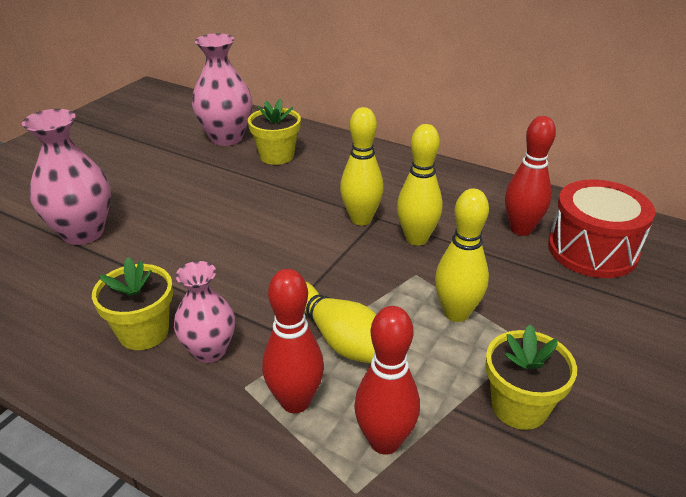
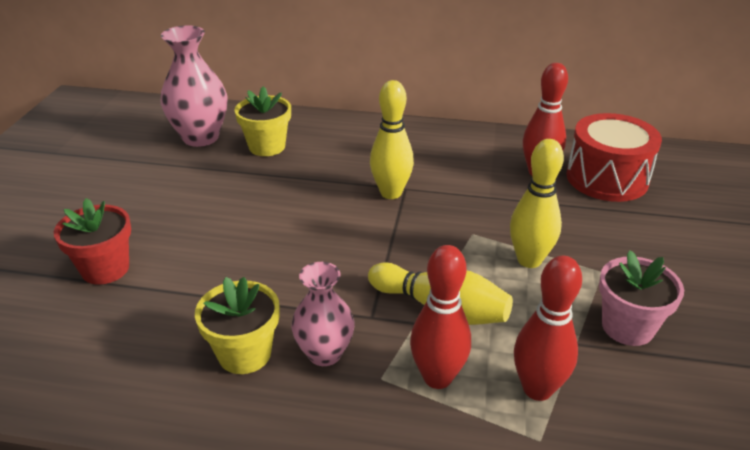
camera: 20 degrees left, 0 degrees up
pink vase [22,109,111,245] -> red flower pot [54,198,131,285]
yellow bowling pin [397,124,442,246] -> none
yellow flower pot [485,325,577,430] -> pink flower pot [599,250,684,346]

